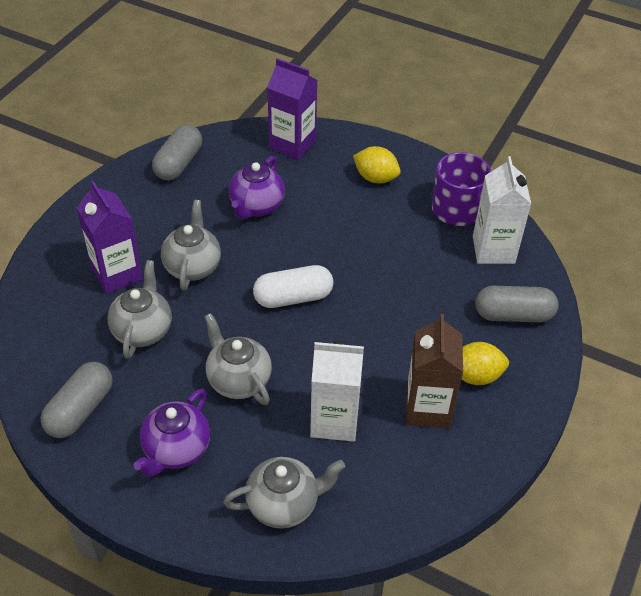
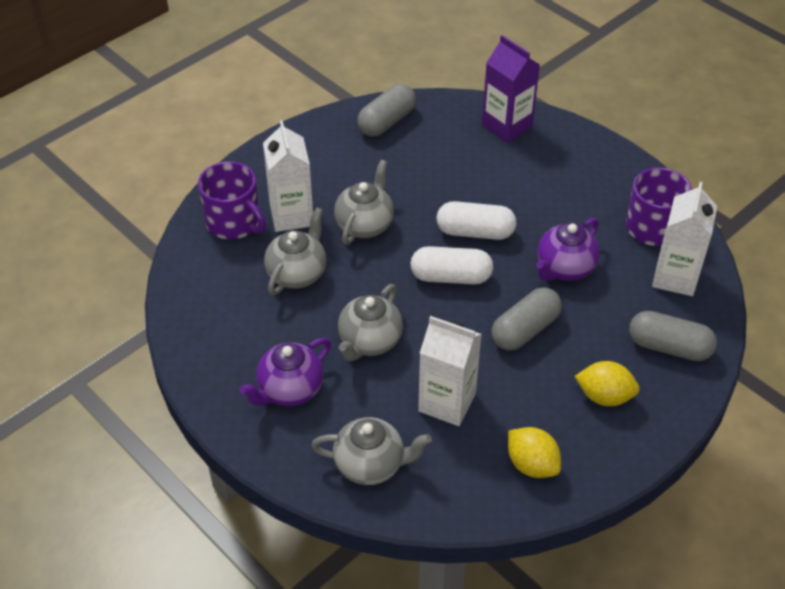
camera: 20 degrees right, 0 degrees up
grey capsule [40,362,113,438] -> grey capsule moved to [492,287,562,351]
purple carton [77,181,143,294] -> white carton [263,120,313,232]
grey teapot [204,313,272,405] -> grey teapot turned 135 degrees counterclockwise [338,284,403,361]
purple teapot [229,156,285,220] -> purple teapot moved to [536,218,600,281]
yellow lemon [353,146,401,183] -> yellow lemon moved to [508,427,561,478]
brown carton [406,314,463,428] -> none
none -> purple mug [198,161,266,239]
none -> white capsule [437,201,516,240]

